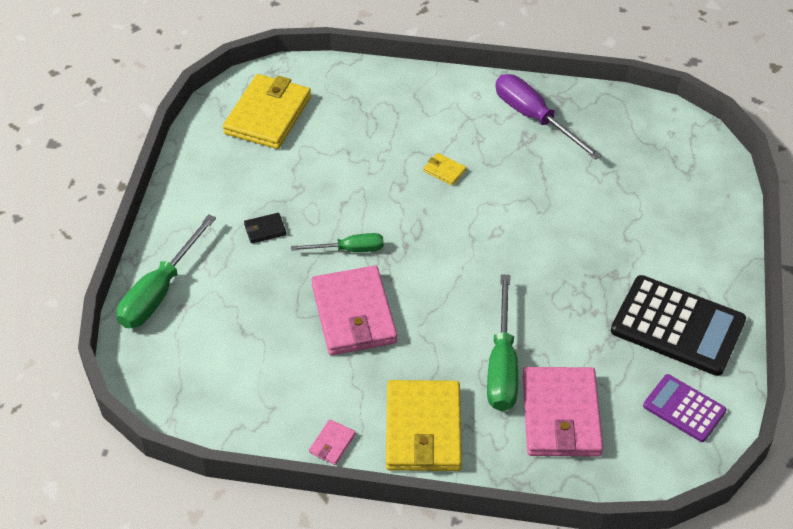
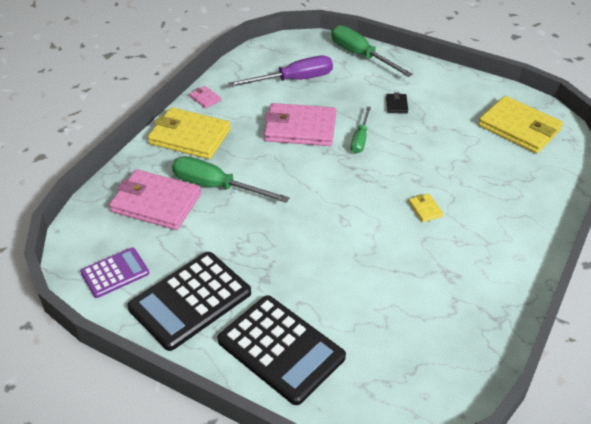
camera: 110 degrees right, 5 degrees down
yellow wallet [423,153,467,186] -> yellow wallet turned 75 degrees counterclockwise [408,193,443,222]
purple screwdriver [495,74,602,160] -> purple screwdriver moved to [228,56,333,87]
none -> black calculator [217,295,346,405]

